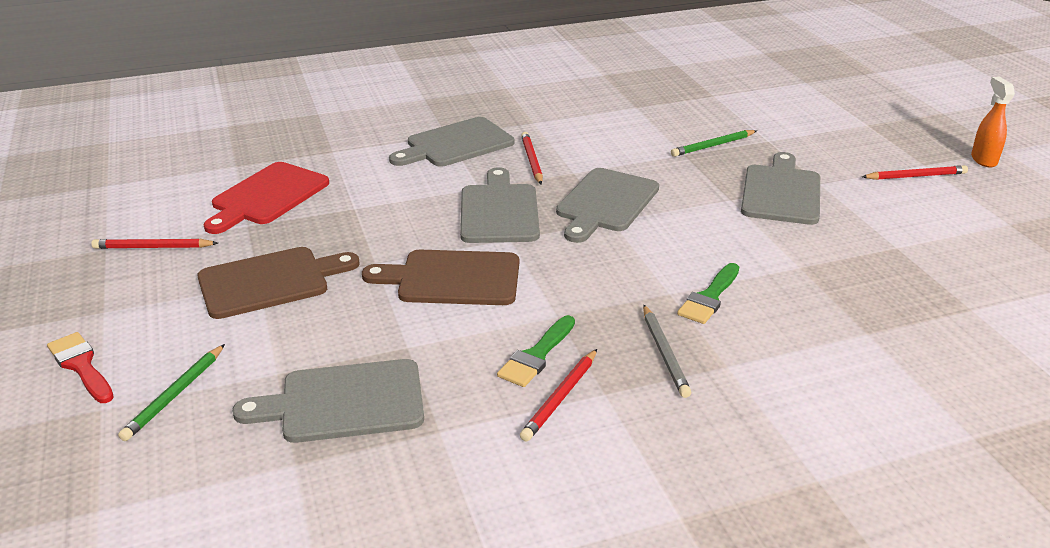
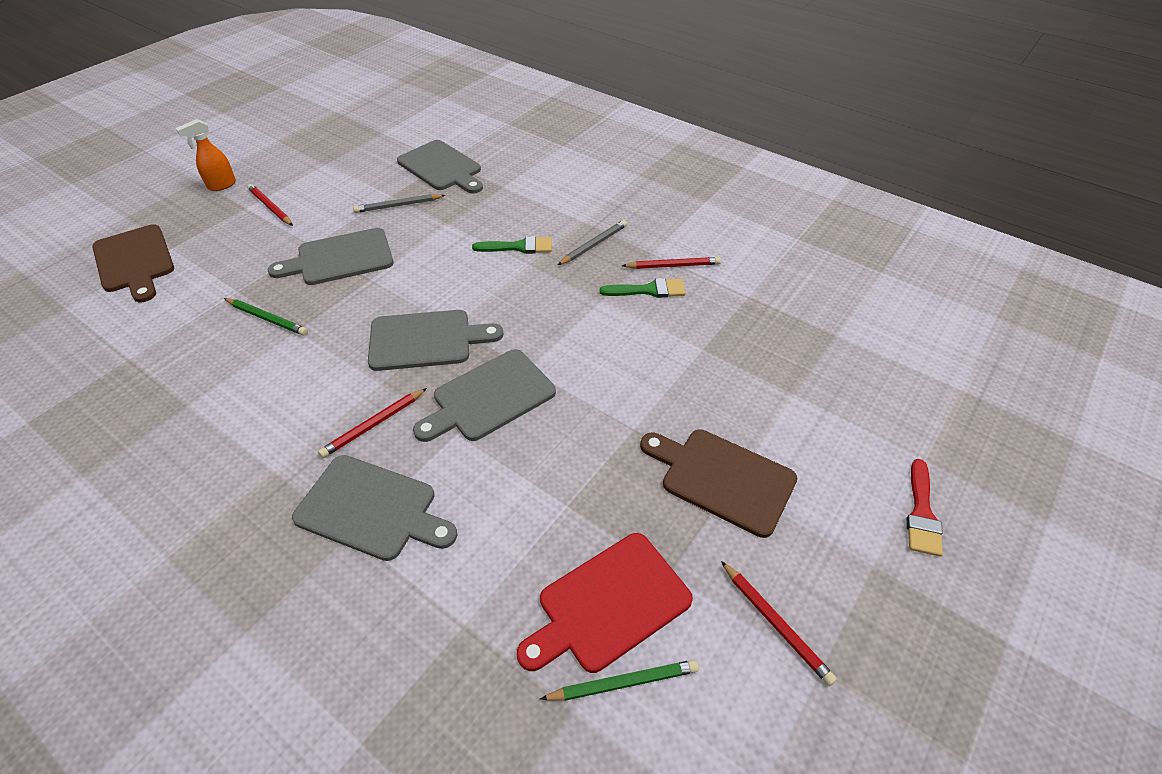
camera: 125 degrees left, 15 degrees up
green pencil [118,344,225,441] -> green pencil moved to [540,660,699,701]
red cutting board [203,162,329,234] -> red cutting board turned 150 degrees clockwise [517,533,693,673]
grey cutting board [232,359,424,443] -> grey cutting board moved to [397,140,483,194]
brown cutting board [362,250,519,305] -> brown cutting board moved to [92,224,174,302]
none -> grey pencil [353,194,445,213]

